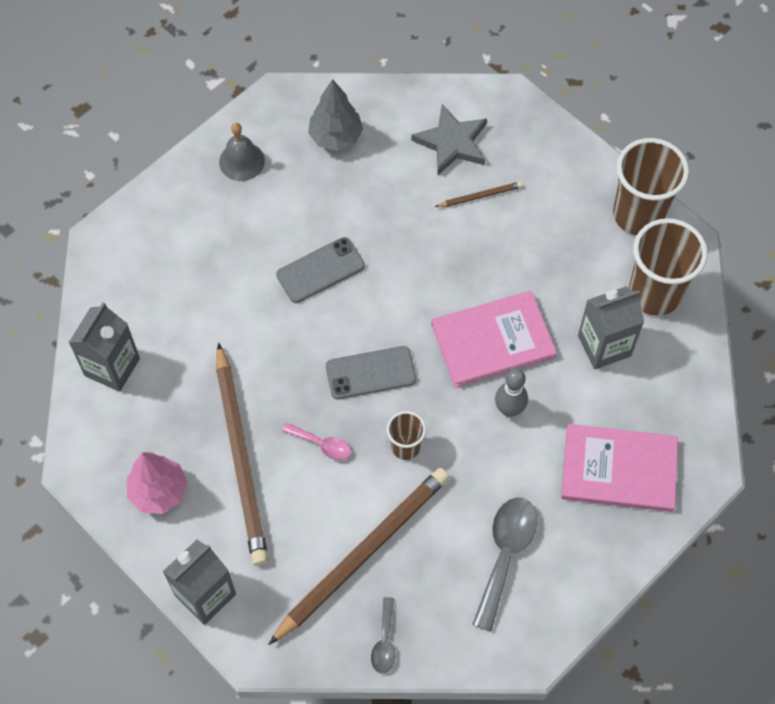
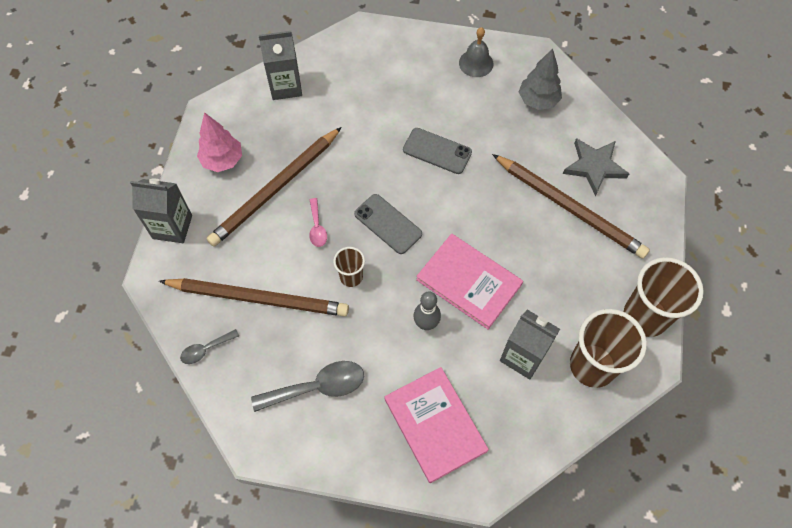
camera: 55 degrees right, 0 degrees up
brown pencil [435,182,522,207] -> brown pencil [492,154,650,259], size x2.43

